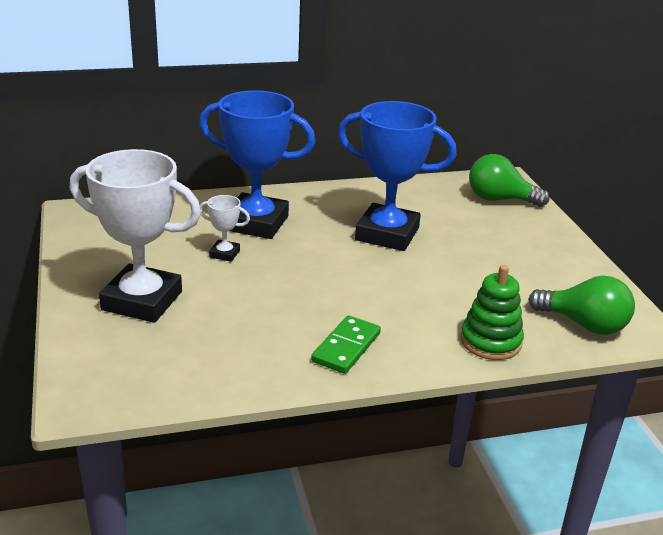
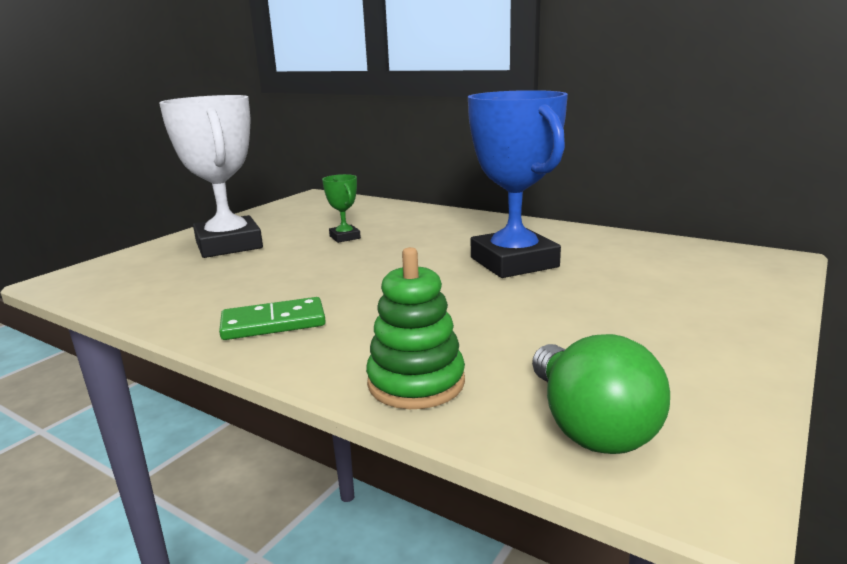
camera: 50 degrees right, 10 degrees down
blue trophy [199,90,315,239] -> none
white trophy [199,195,250,262] -> green trophy [322,174,361,243]
green light bulb [469,154,549,207] -> none

